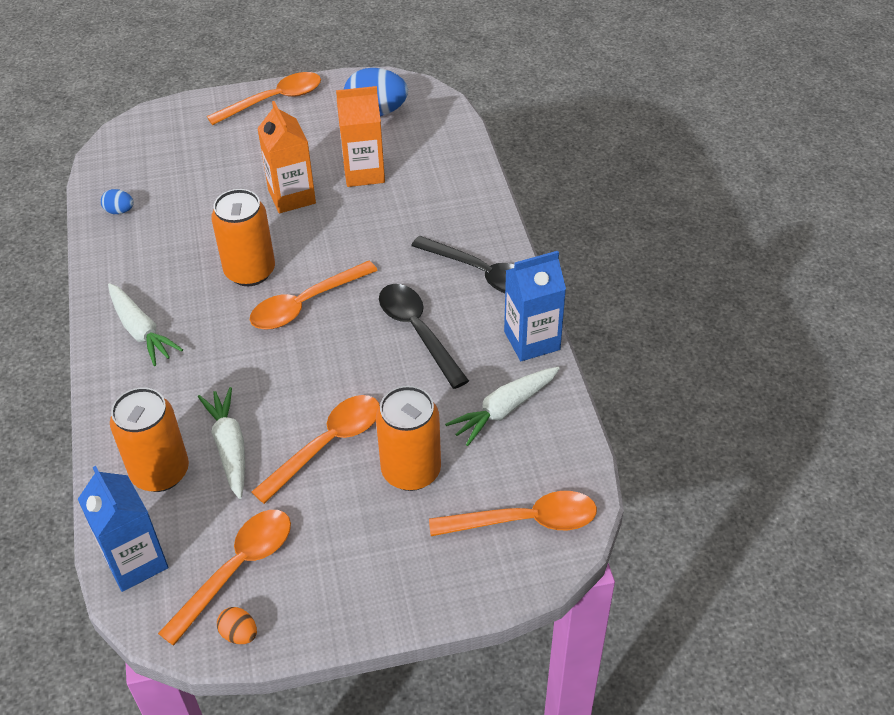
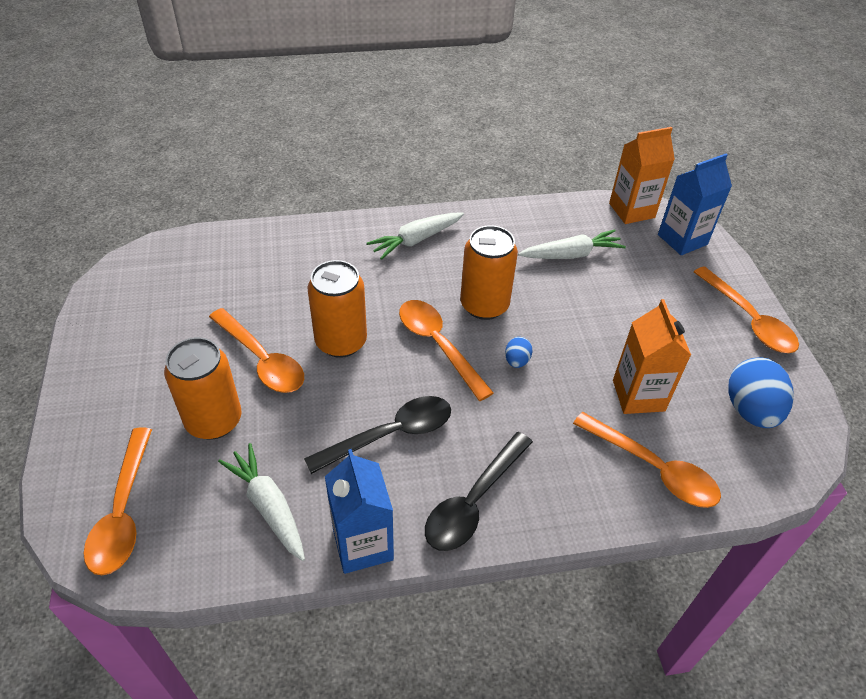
camera: 90 degrees right, 0 degrees up
blue carton [78,466,168,592] -> blue carton moved to [658,154,732,255]
blue egg [101,189,134,214] -> blue egg moved to [505,337,533,368]
orange can [110,387,189,492] -> orange can moved to [307,260,367,358]
orange spoon [158,510,291,646] -> orange spoon moved to [573,412,721,508]
white carrot [198,387,245,499] -> white carrot moved to [518,229,626,259]
orange egg [217,607,257,644] -> none
orange carton [257,101,316,213] -> orange carton moved to [609,127,675,224]

